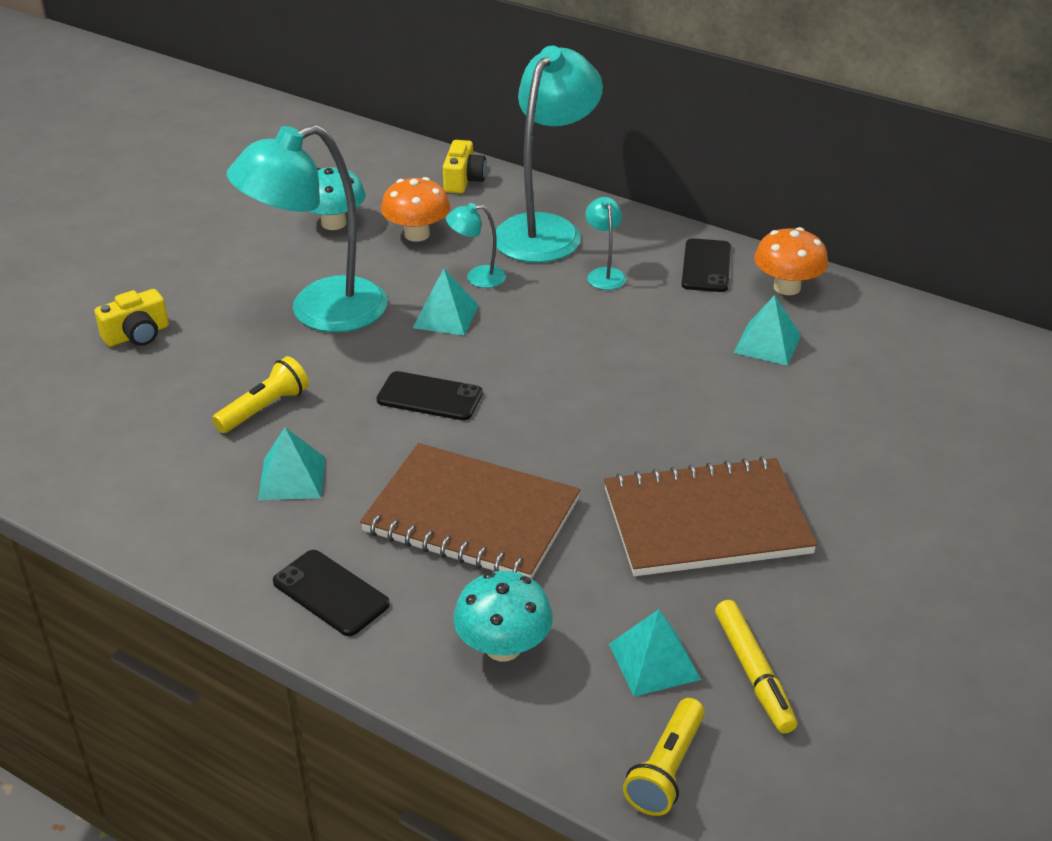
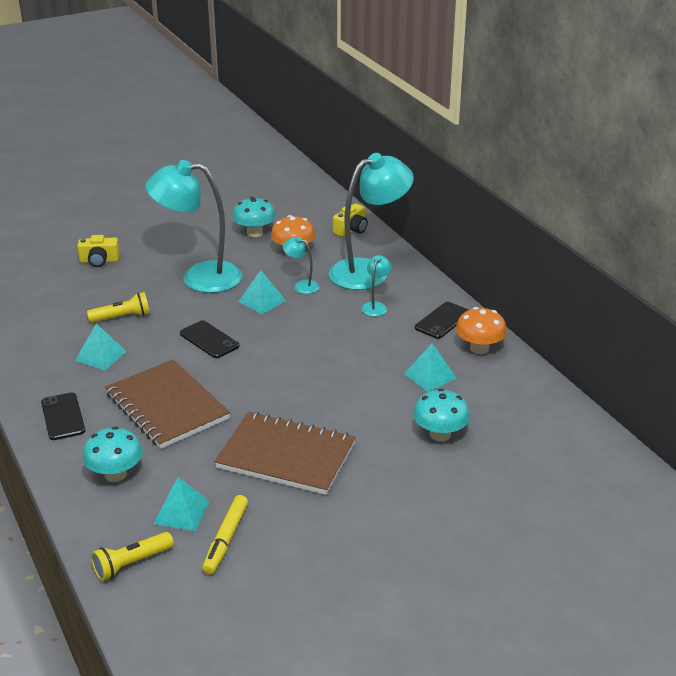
camera: 30 degrees right, 5 degrees down
none -> turquoise mushroom [413,389,470,442]

